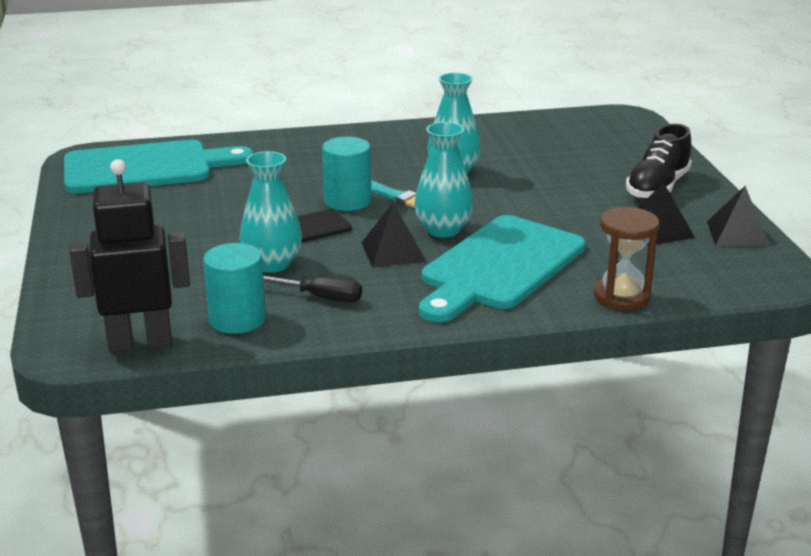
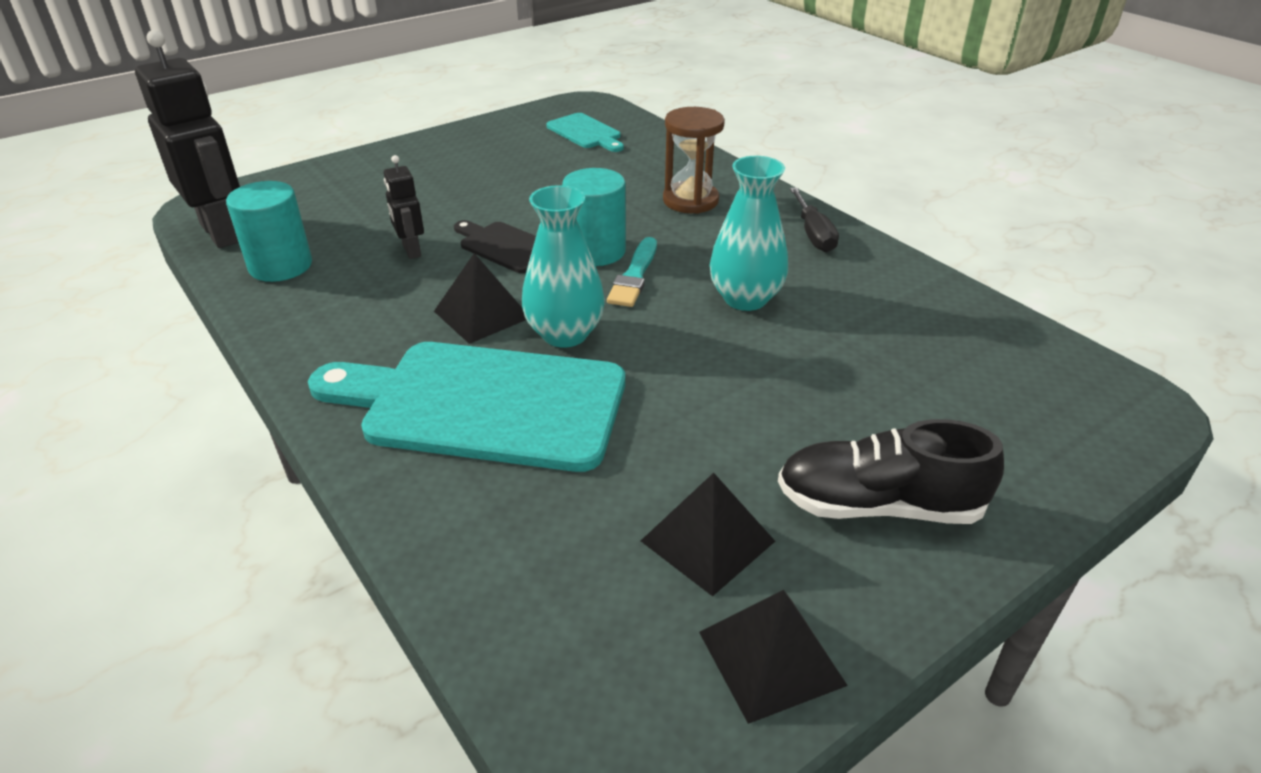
camera: 65 degrees right, 10 degrees up
turquoise cutting board [64,140,253,194] -> turquoise cutting board [546,113,624,152], size x0.48
turquoise vase [239,151,302,273] -> black robot [384,155,424,259]
black screwdriver [263,276,362,302] -> black screwdriver moved to [790,187,839,252]
brown hourglass [594,207,659,310] -> brown hourglass moved to [663,107,725,214]

